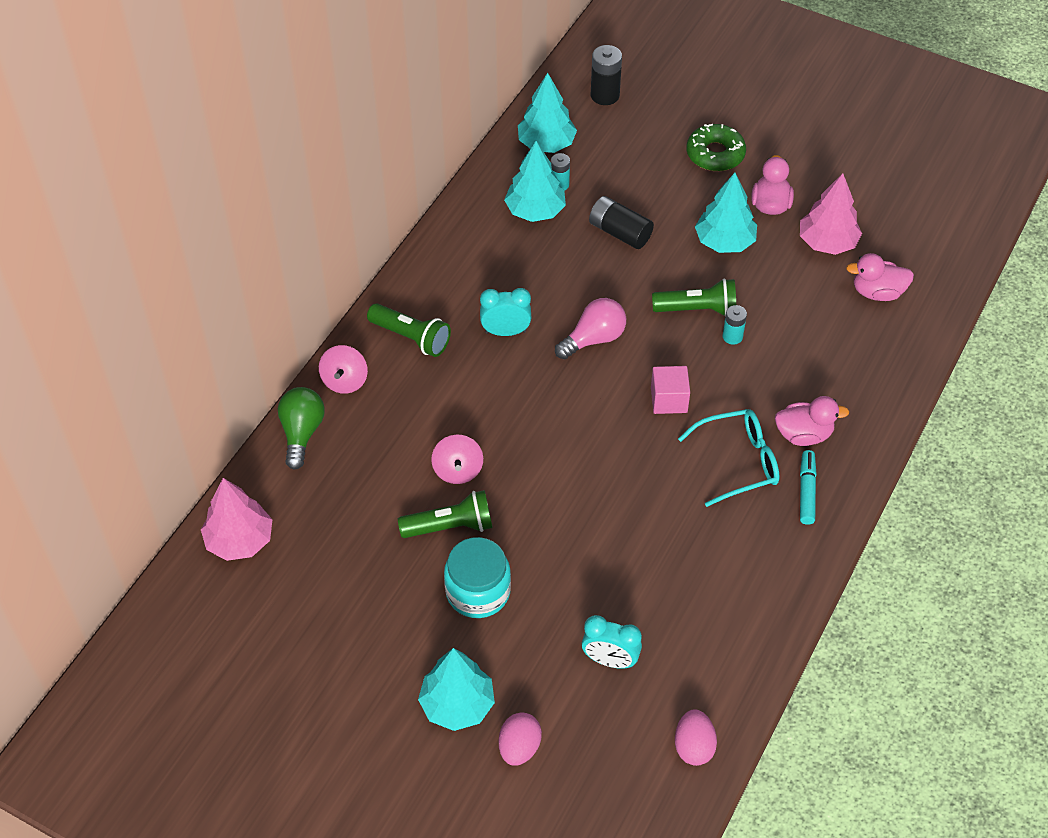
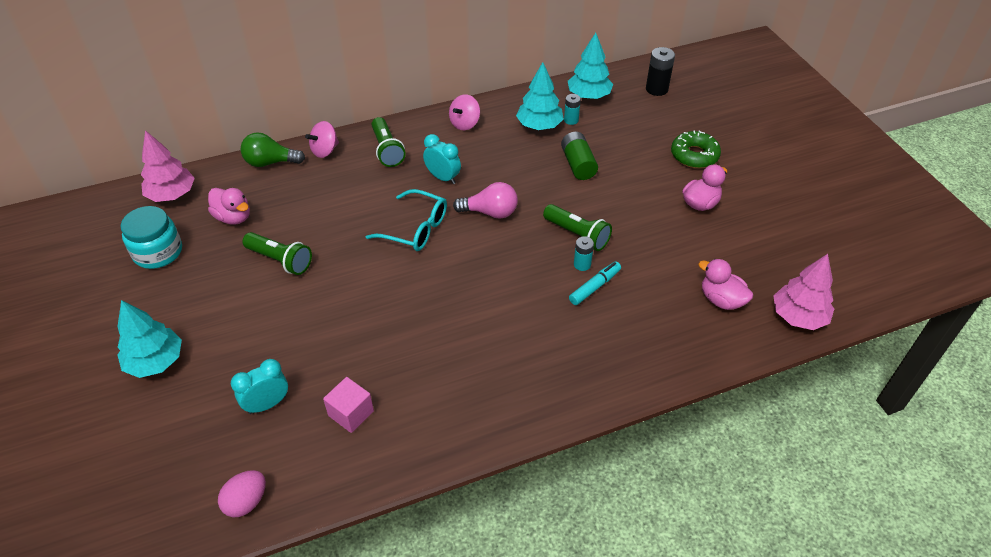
camera: 40 degrees right, 5 degrees down
green light bulb [278,387,325,470] -> green light bulb turned 135 degrees counterclockwise [241,132,305,167]
pink spinning top [431,435,483,484] -> pink spinning top moved to [449,94,480,130]
turquoise jar [444,537,511,618] -> turquoise jar moved to [121,206,182,269]
pink egg [499,712,542,766] -> none
turquoise clock [582,615,642,669] -> turquoise clock turned 90 degrees clockwise [231,359,288,414]
black battery [589,196,654,249] -> green battery [561,132,598,180]
pink cube [651,366,690,414] -> pink cube moved to [323,377,374,433]
turquoise glasses [678,409,779,507] -> turquoise glasses moved to [366,189,447,251]
turquoise tree [695,173,757,253] -> none
pink duck [775,396,849,446] -> pink duck moved to [208,188,250,225]
pink tree [800,173,862,255] -> pink tree moved to [773,254,834,330]
turquoise marker [800,450,817,525] -> turquoise marker moved to [569,262,621,305]

